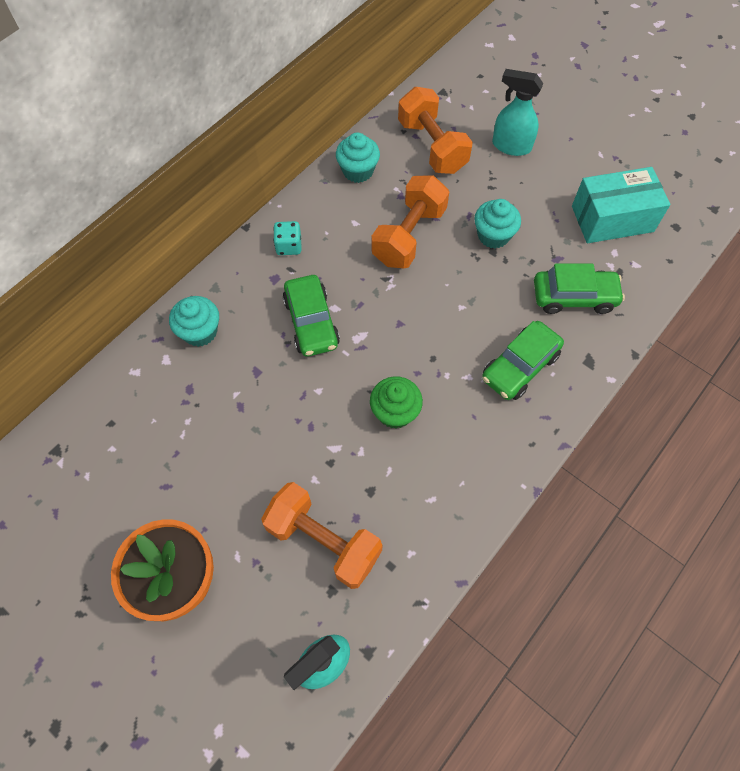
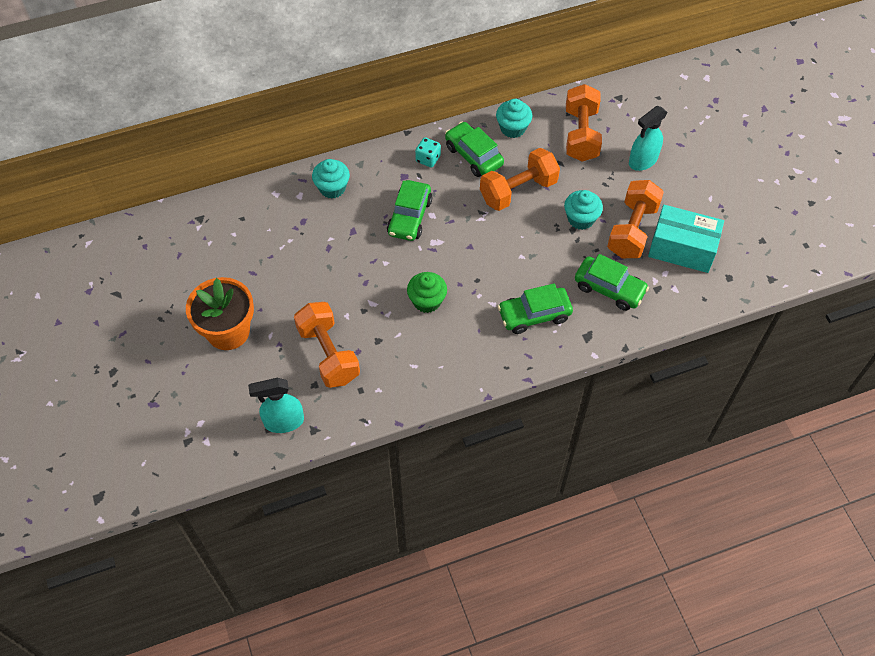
camera: 30 degrees right, 5 degrees down
turquoise spray bottle [492,69,543,156] -> turquoise spray bottle turned 90 degrees counterclockwise [629,106,667,171]
none -> green car [445,122,504,177]
none -> orange dumbbell [607,180,664,258]

